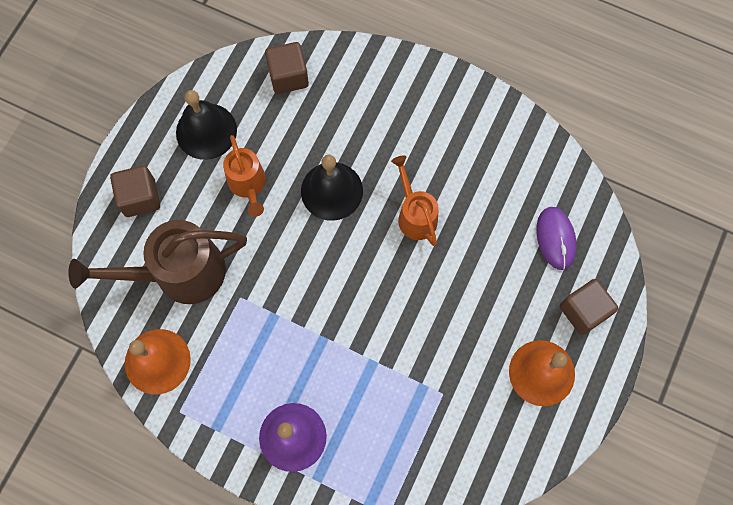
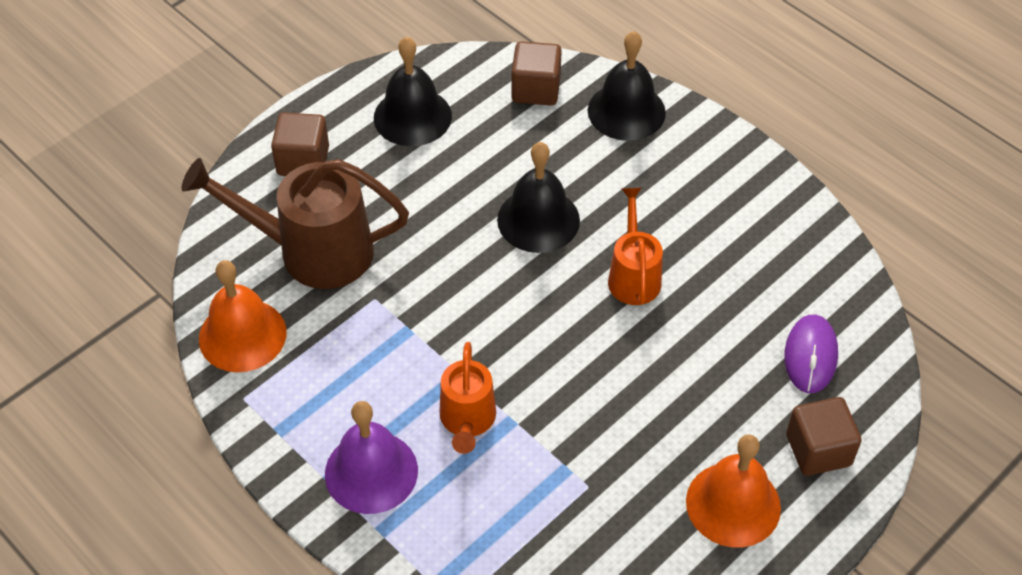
camera: 20 degrees right, 20 degrees down
orange watering can [223,135,266,217] -> orange watering can moved to [440,342,496,454]
none -> black bell [588,31,666,141]

